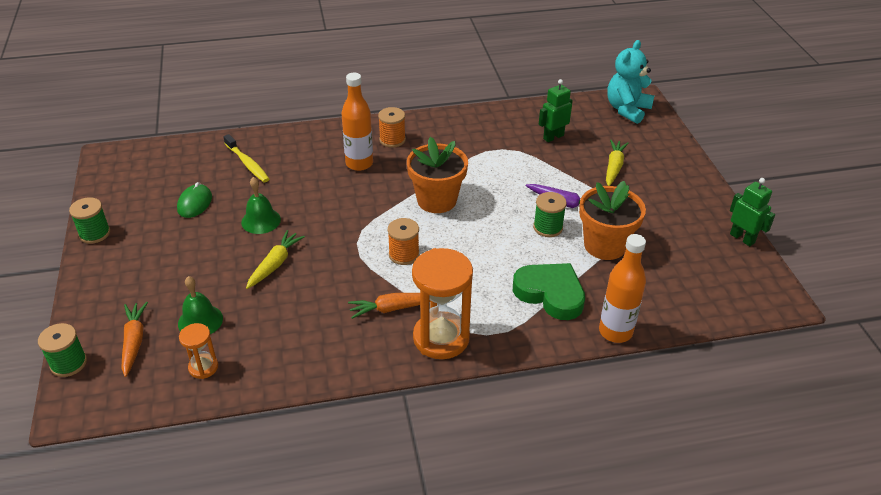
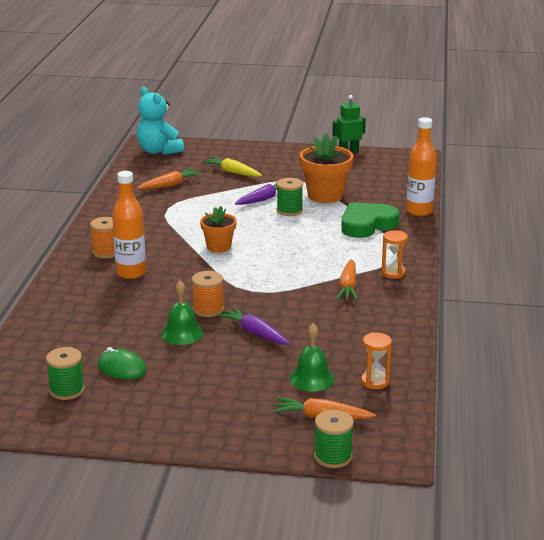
camera: 70 degrees left, 15 degrees down
green spool [69,197,110,244] -> green spool moved to [46,347,85,400]
yellow toothbrush [223,134,269,183] -> none
yellow carrot [246,230,305,289] -> purple carrot [218,307,290,345]
orange spool [388,218,419,265] -> orange spool moved to [192,271,224,317]
orange flower pot [407,137,468,213] -> orange flower pot [200,206,237,253], size x0.62
orange hourglass [412,248,473,359] -> orange hourglass [381,230,408,279], size x0.50
green robot [539,79,573,142] -> orange carrot [137,168,202,190]

